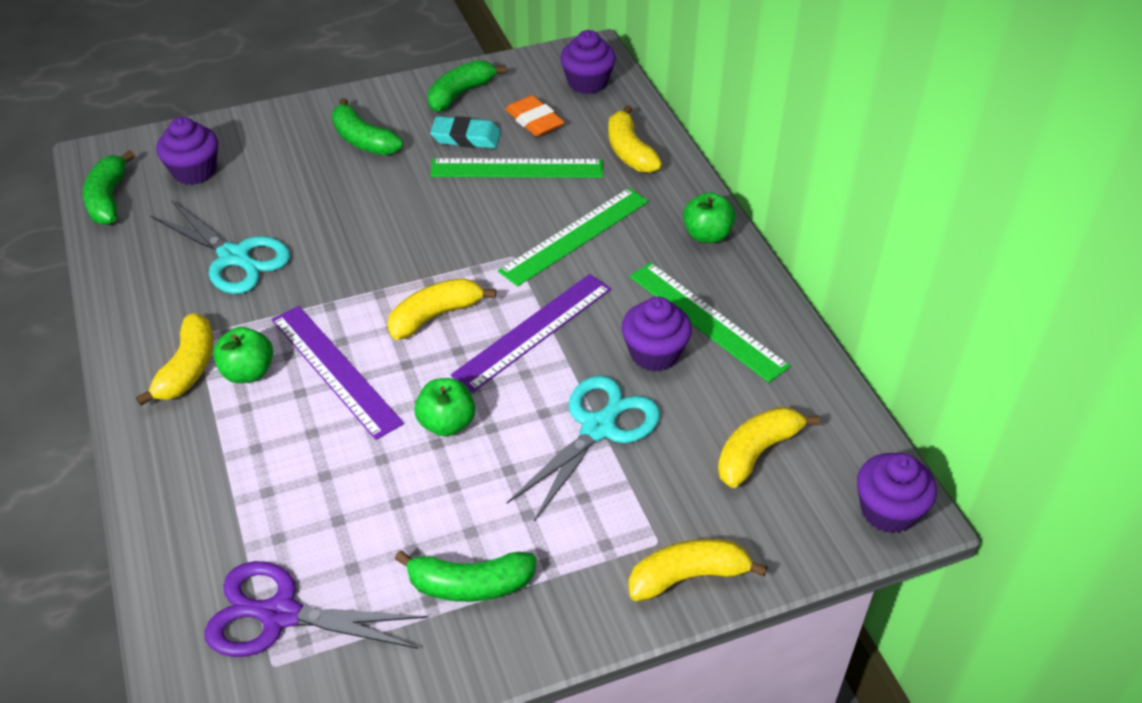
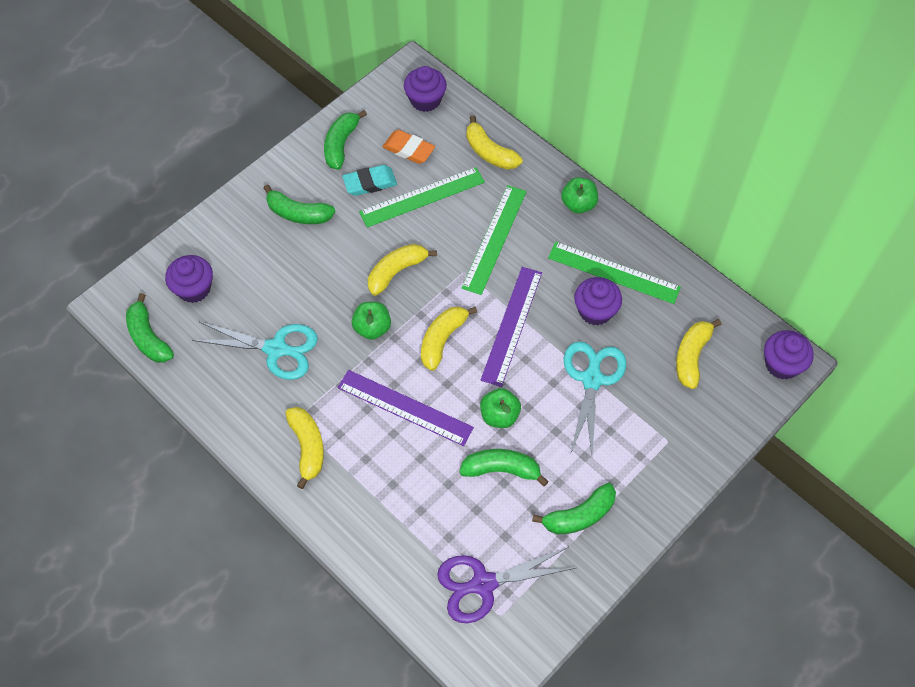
camera: 25 degrees left, 15 degrees up
green apple [213,327,273,383] -> green apple moved to [352,302,391,340]
yellow banana [628,539,768,601] -> yellow banana moved to [368,244,437,296]
none -> green banana [459,449,548,486]

